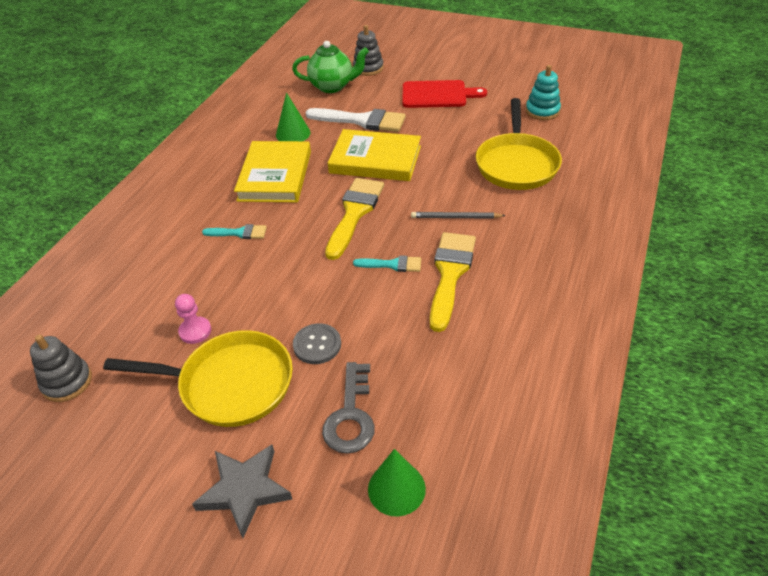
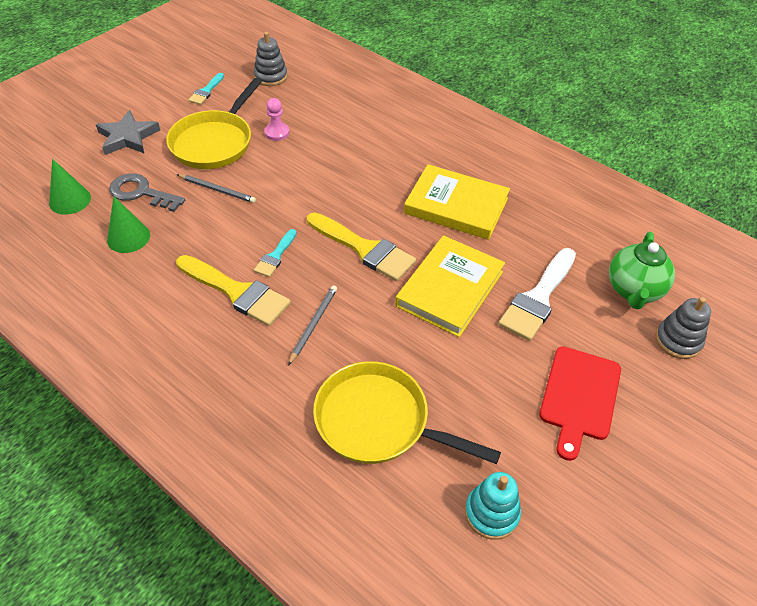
camera: 105 degrees right, 5 degrees up
turquoise brush [202,224,267,239] -> turquoise brush moved to [188,73,224,105]
green cone [276,92,311,141] -> green cone moved to [107,197,150,253]
grey button [293,323,341,364] -> grey pencil [177,174,256,203]

